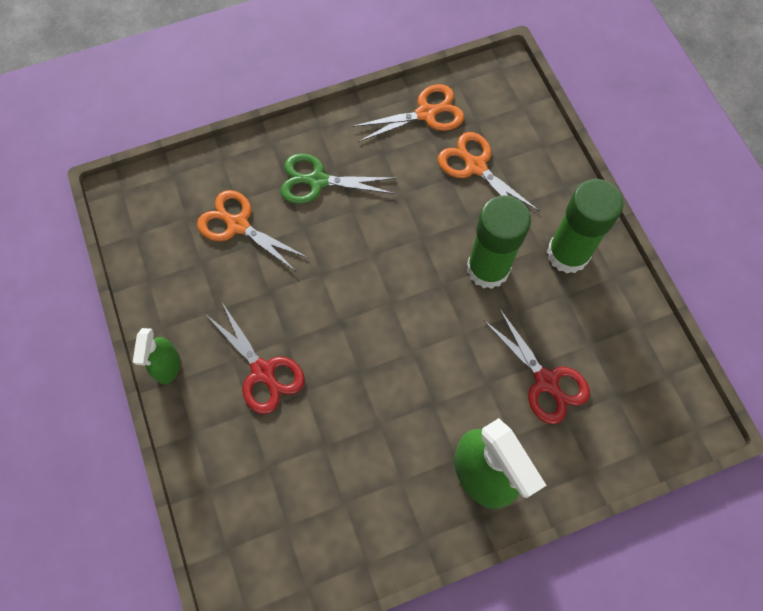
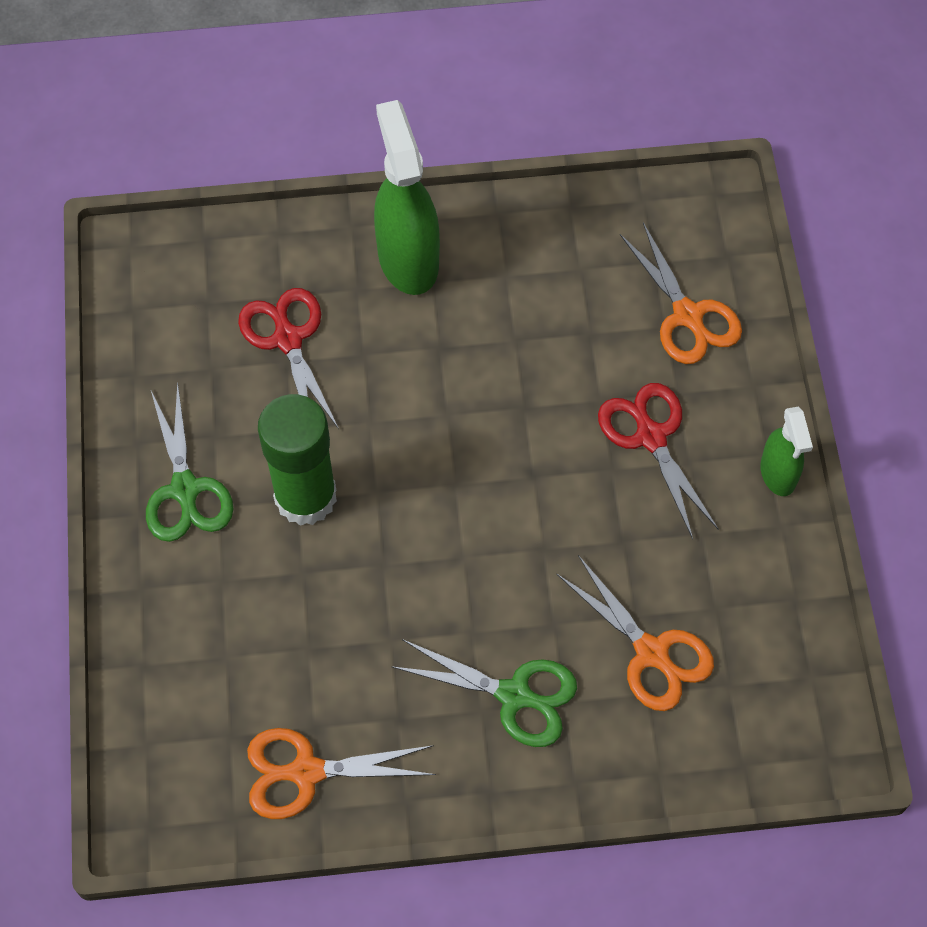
camera: 165 degrees left, 5 degrees down
green spray bottle [133,328,180,384] -> green spray bottle turned 150 degrees clockwise [760,407,813,496]
orange scissors [438,132,539,211] -> orange scissors moved to [620,223,742,364]
green glue stick [547,179,624,273] -> green scissors [146,382,233,542]

